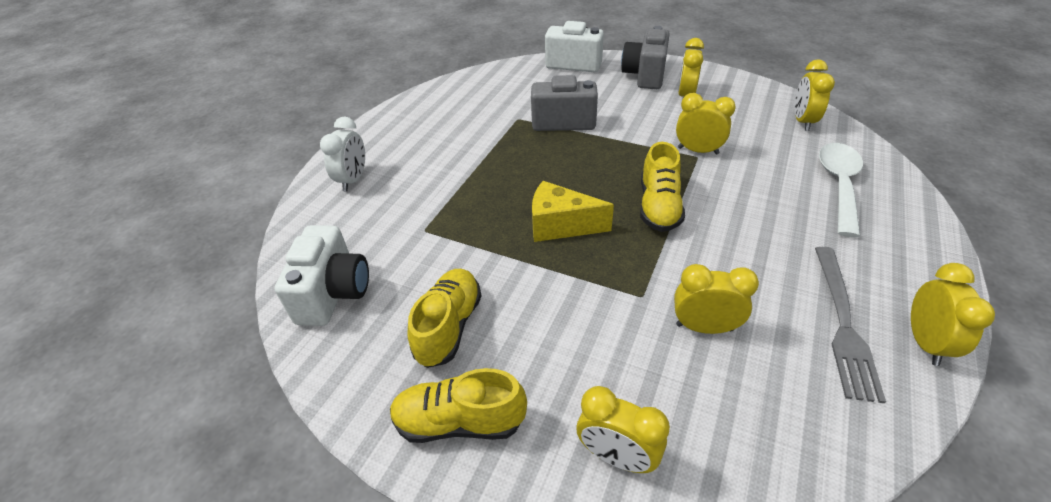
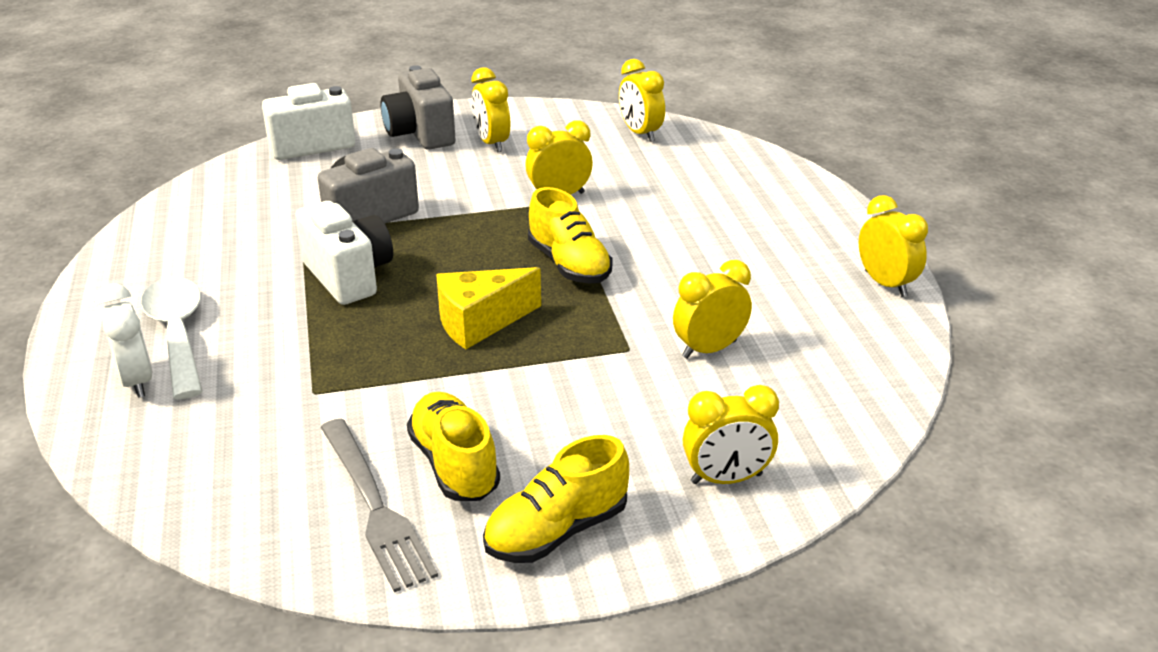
camera: 40 degrees left, 10 degrees down
white camera [274,225,369,326] -> white camera moved to [295,201,393,305]
grey fork [815,247,886,403] -> grey fork moved to [321,419,438,592]
white spoon [819,143,863,237] -> white spoon moved to [141,277,203,399]

